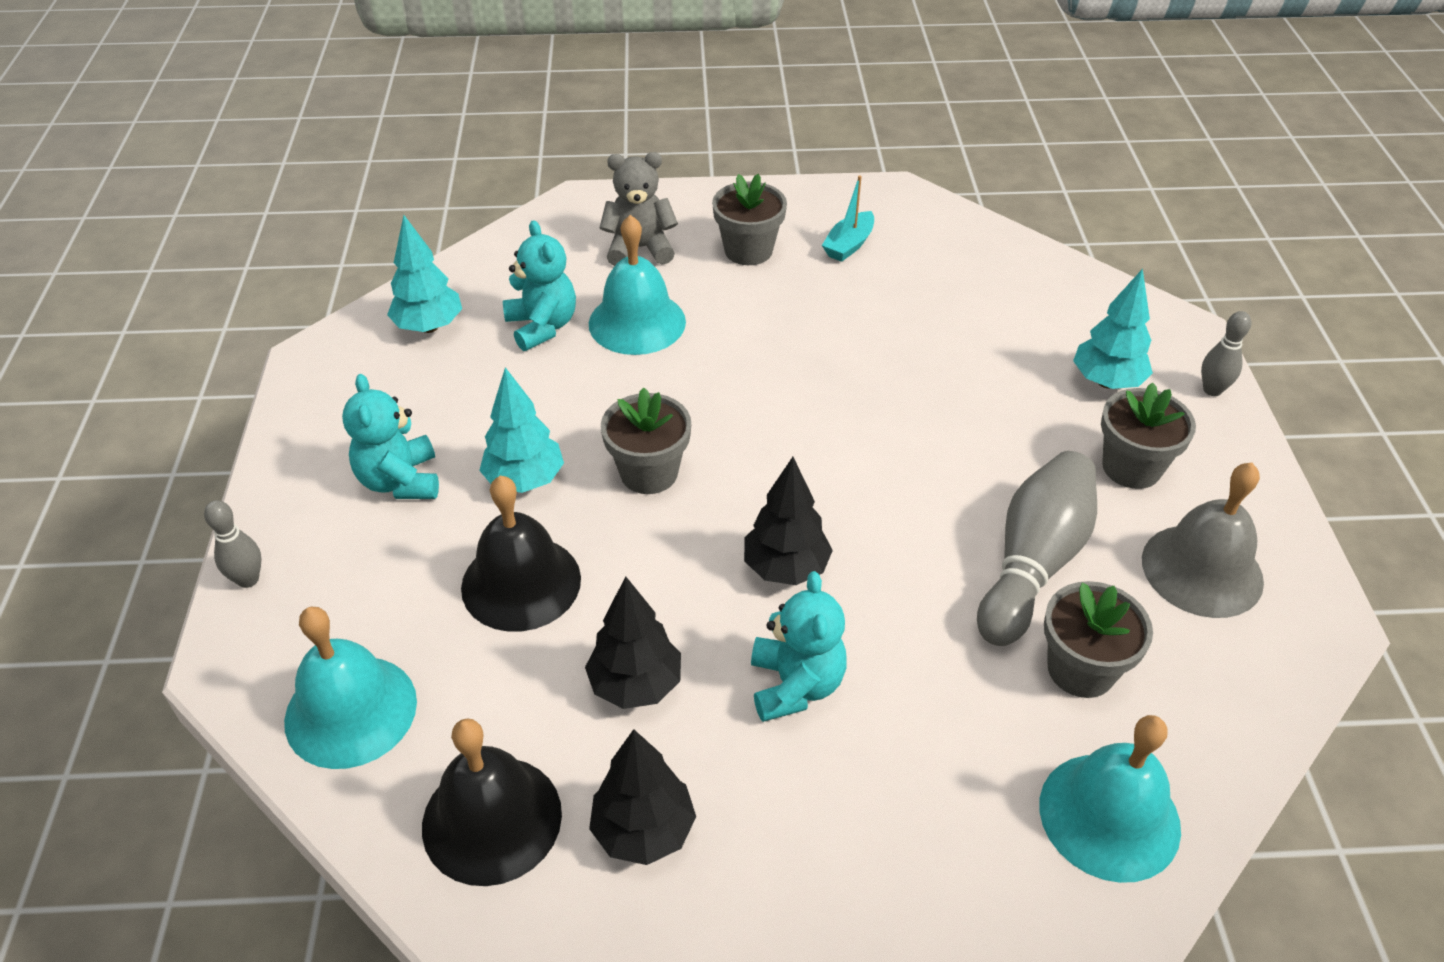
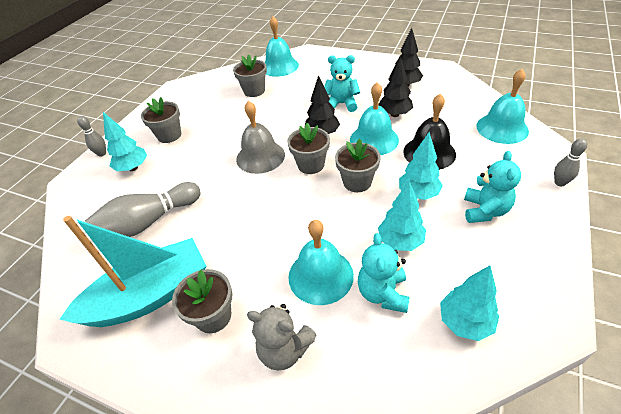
camera: 150 degrees left, 0 degrees up
black bell [422,718,562,886] -> none
turquoise teddy bear [751,571,847,722] -> turquoise teddy bear turned 75 degrees clockwise [324,55,360,112]
turquoise boat [822,175,874,262] -> turquoise boat [59,216,206,327], size x2.38
grey bowling pin [977,451,1097,646] -> grey bowling pin moved to [85,182,201,237]
grey bell [1142,463,1264,618] -> grey bell moved to [236,101,285,174]
none -> grey flower pot [287,123,330,174]
none -> turquoise bell [350,82,399,155]
none -> turquoise tree [378,181,426,251]

